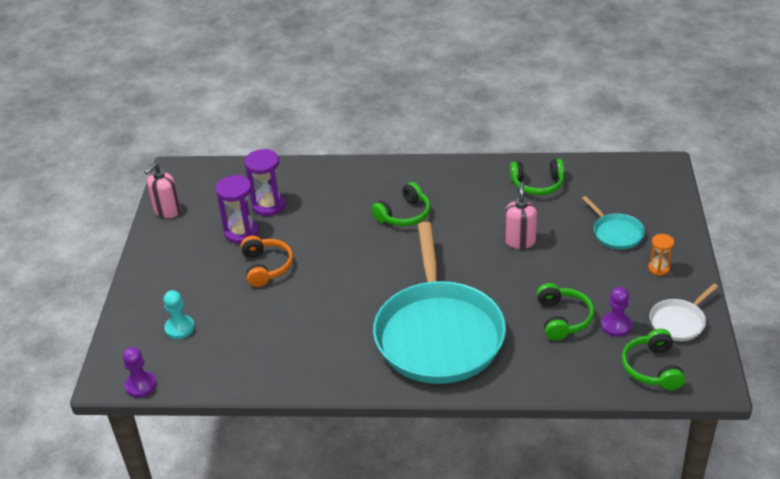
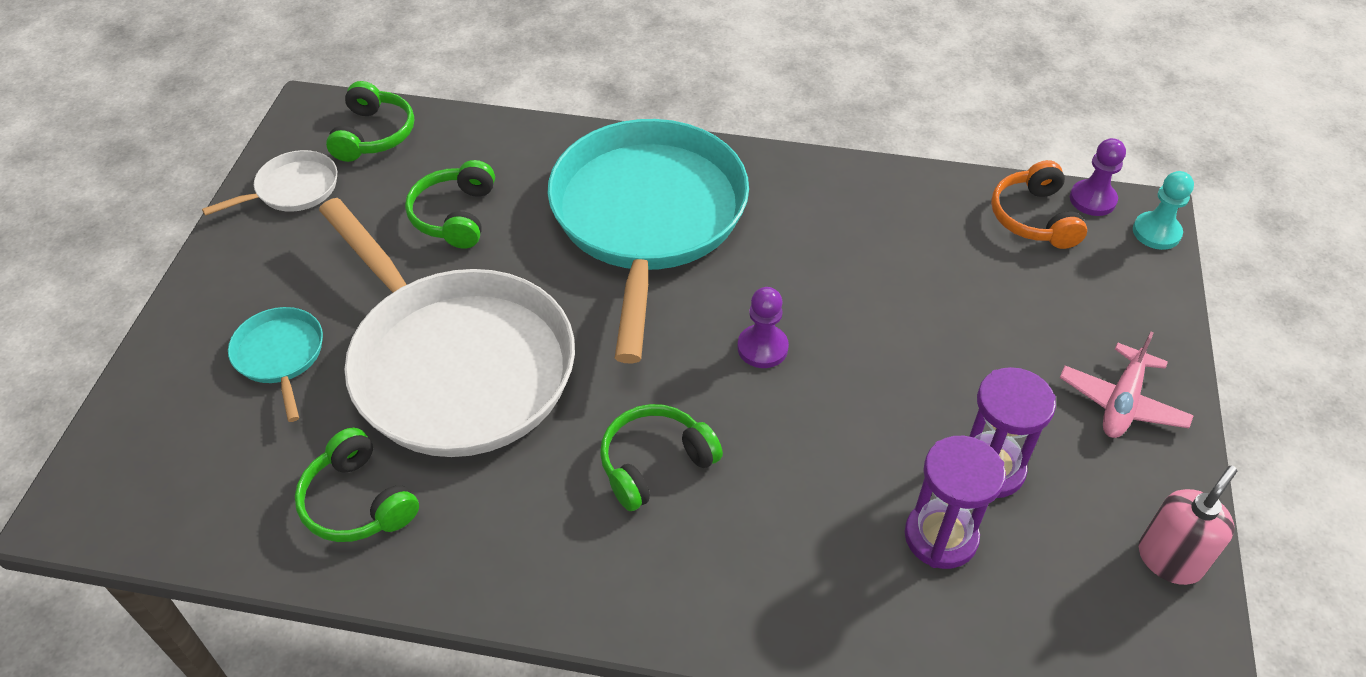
camera: 175 degrees left, 10 degrees up
turquoise pawn [164,290,195,339] -> turquoise pawn moved to [1133,171,1194,250]
orange headphones [241,236,293,287] -> orange headphones moved to [991,160,1087,249]
pink soap dispenser [504,182,537,249] -> white pan [319,198,575,457]
green headphones [510,159,564,195] -> green headphones turned 135 degrees counterclockwise [295,428,419,542]
purple pawn [601,287,632,337] -> purple pawn moved to [737,287,789,368]
orange hourglass [648,234,674,276] -> none
none -> pink plane [1060,332,1194,438]

